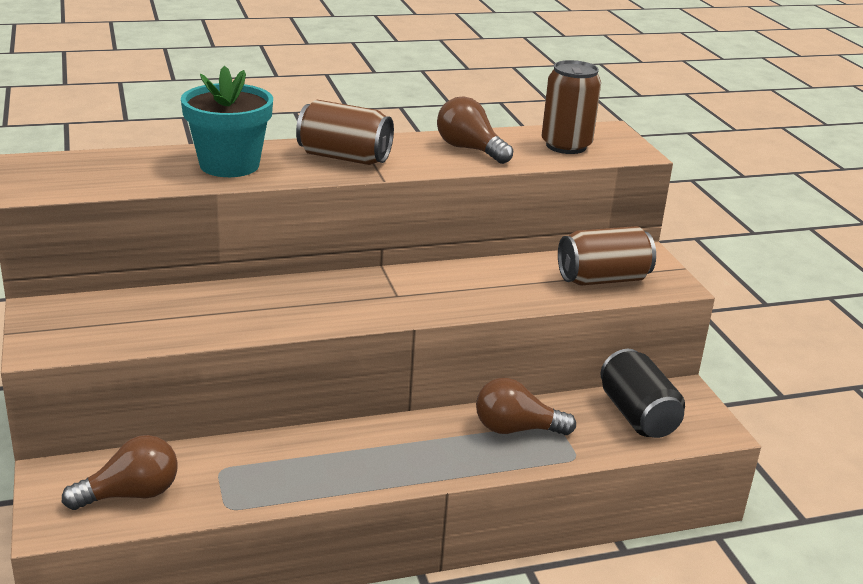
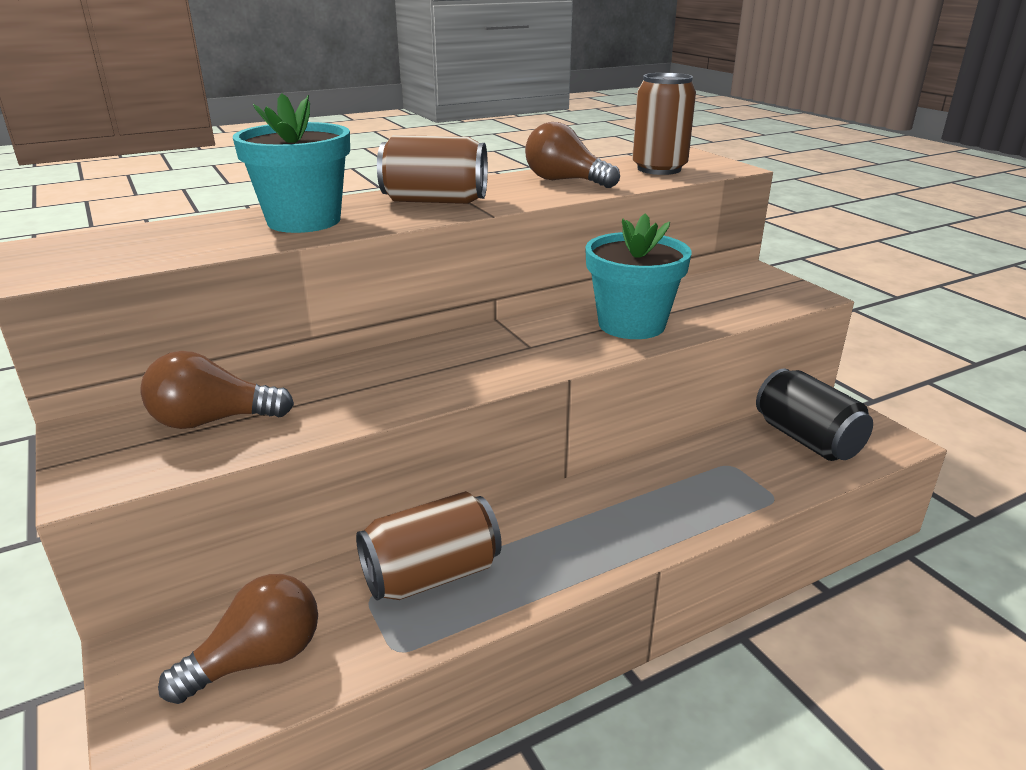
camera: 10 degrees left, 0 degrees up
brown light bulb [476,378,576,435] -> brown light bulb moved to [140,351,294,429]
brown can [558,226,656,286] -> brown can moved to [356,491,502,601]
none -> turquoise flower pot [585,213,692,339]

